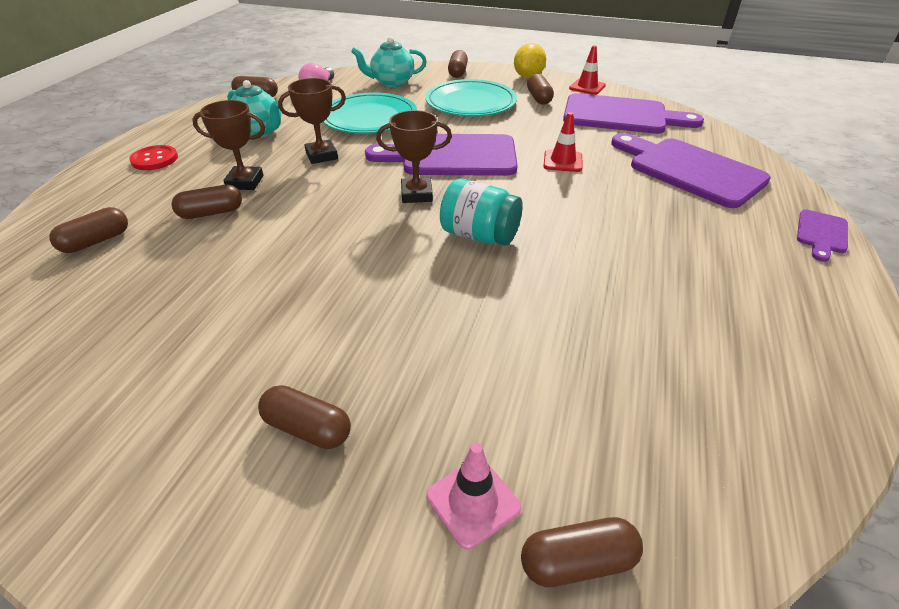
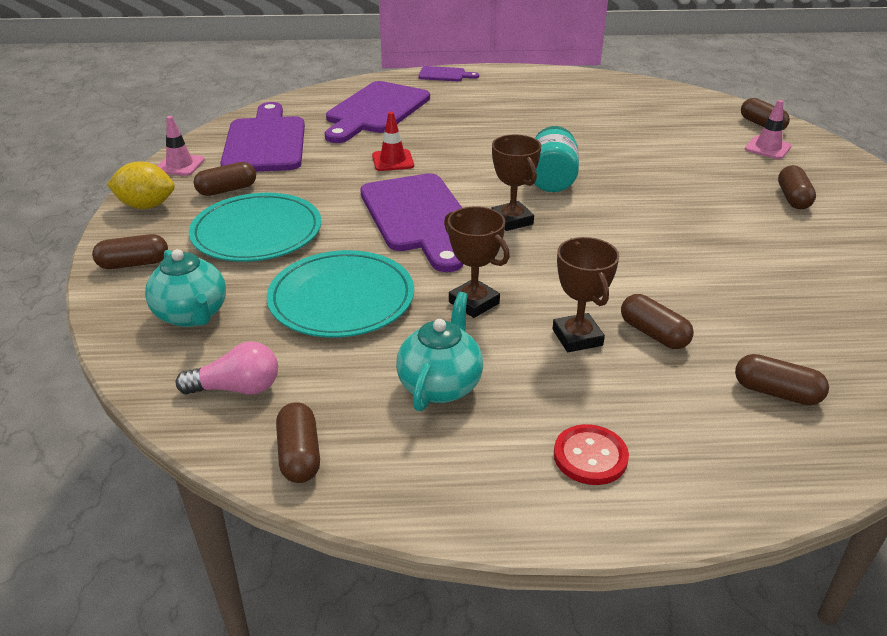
camera: 110 degrees left, 5 degrees down
red traffic cone [569,45,606,95] -> pink traffic cone [158,116,205,176]

